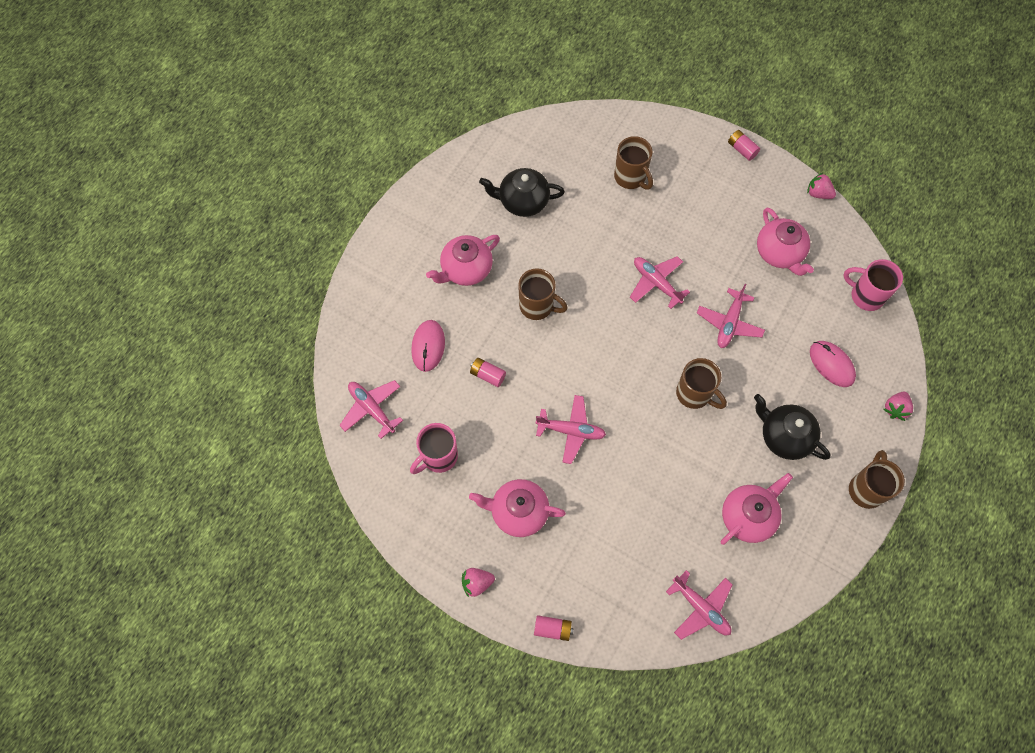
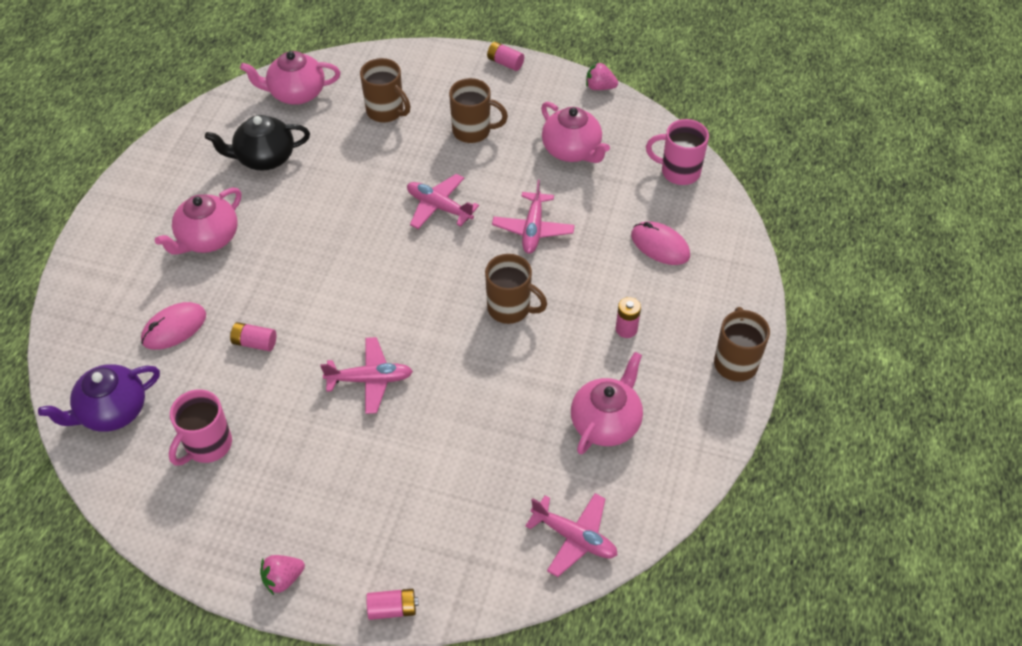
camera: 15 degrees left, 15 degrees down
pink plane [339,380,403,439] -> purple teapot [38,364,160,432]
pink mouse [411,320,445,372] -> pink mouse turned 60 degrees clockwise [141,302,206,350]
pink teapot [469,479,566,537] -> pink teapot moved to [240,51,340,105]
brown mug [518,268,568,320] -> brown mug moved to [449,78,508,143]
black teapot [754,394,830,460] -> pink battery [616,297,641,338]
pink strawberry [884,391,913,421] -> none

